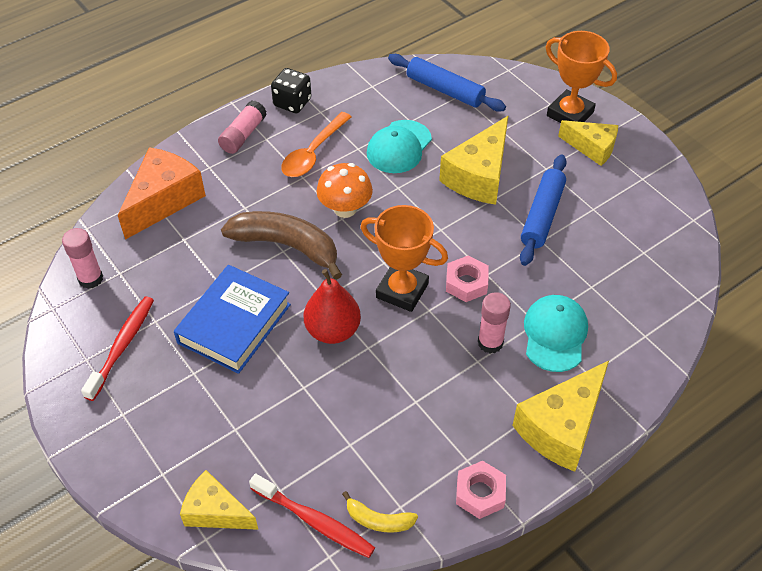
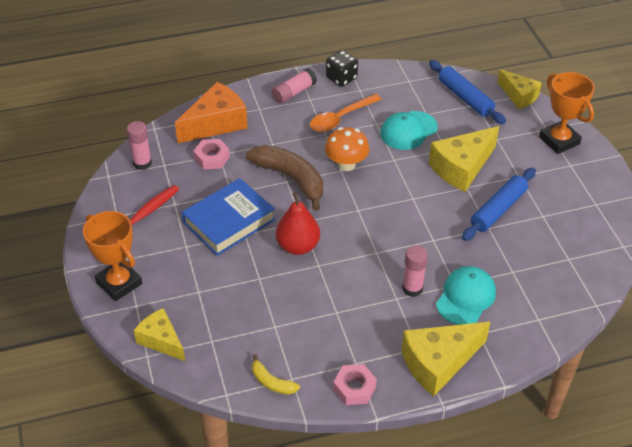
camera: 20 degrees right, 5 degrees down
red toothbrush [249,473,375,558] -> none
orange trophy [361,205,448,312] -> orange trophy moved to [83,211,142,301]
pink nut [446,255,489,302] -> pink nut moved to [193,139,230,169]
yellow cheese [558,120,618,166] -> yellow cheese moved to [497,69,542,109]

